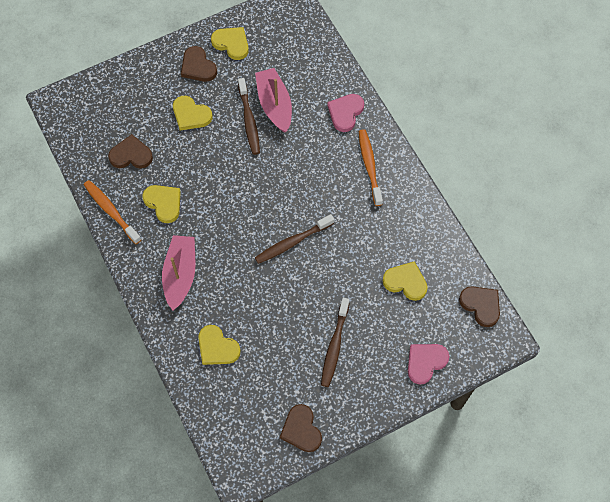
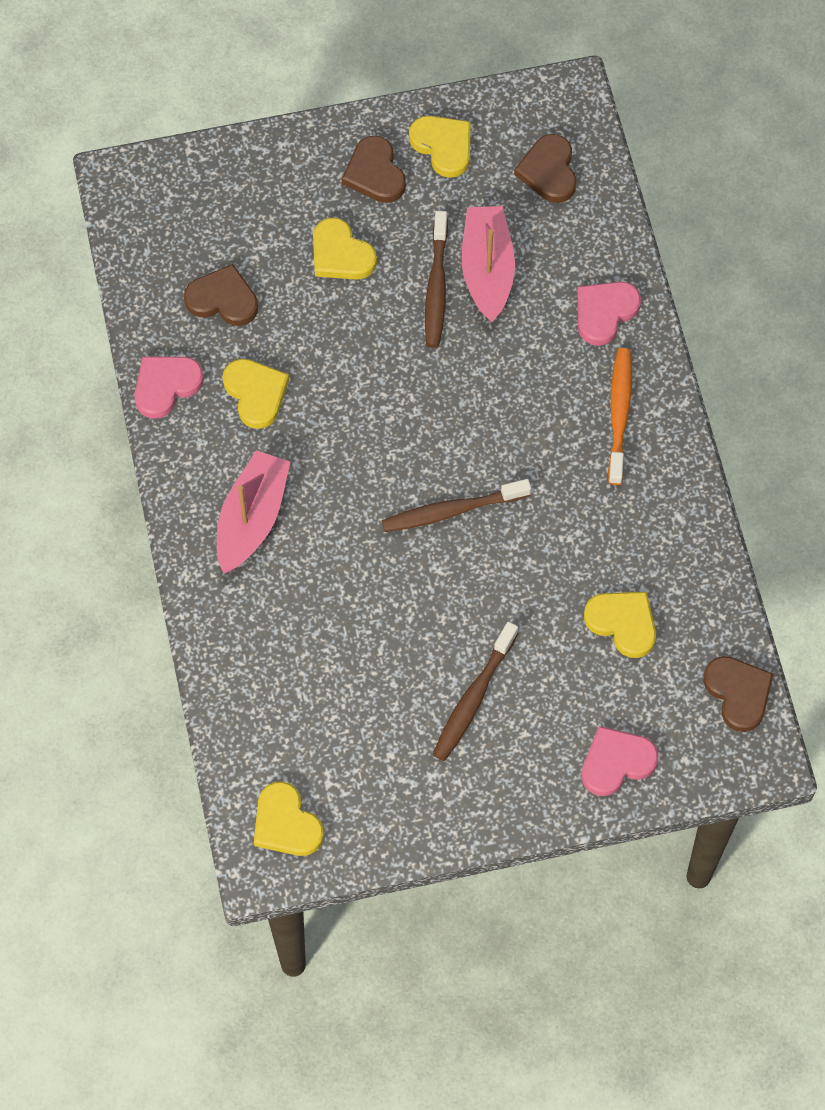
camera: 15 degrees right, 0 degrees up
orange toothbrush [84,180,141,244] -> pink heart [134,356,204,419]
yellow heart [198,325,241,365] -> yellow heart moved to [254,781,324,856]
brown heart [280,404,322,452] -> brown heart moved to [514,134,577,203]

